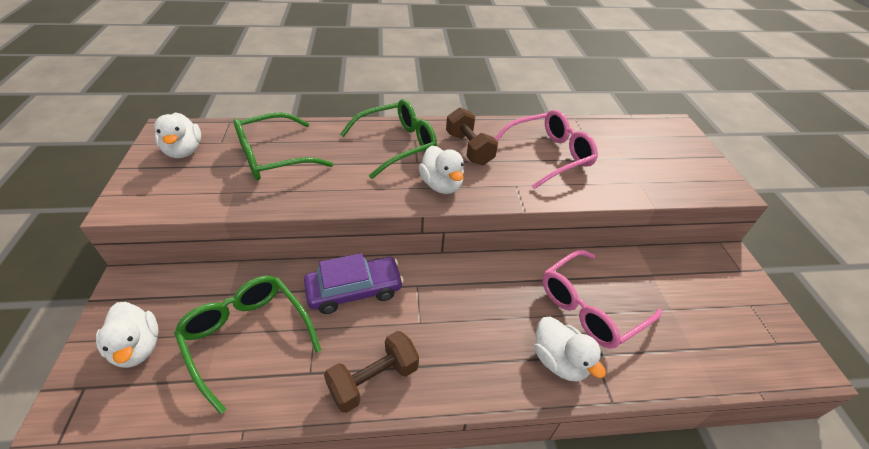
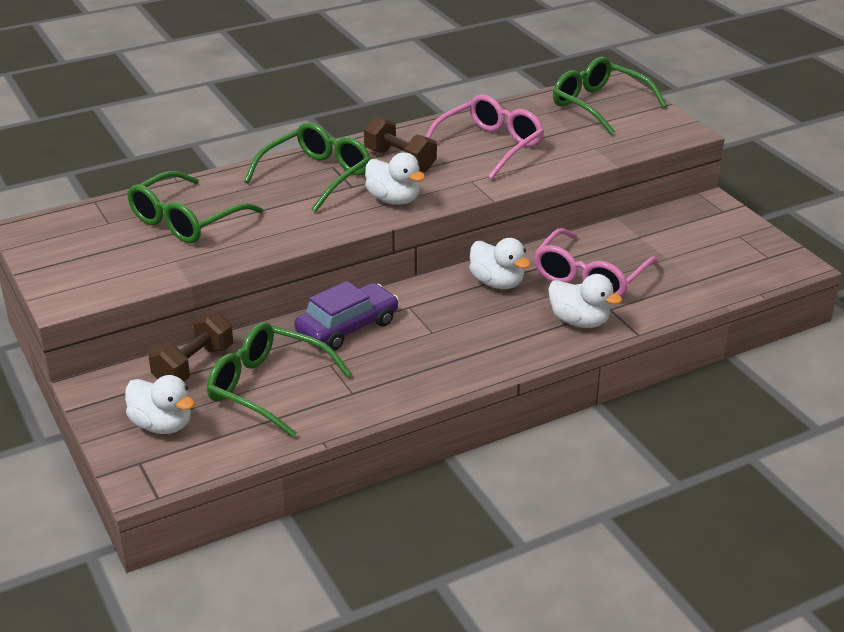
camera: 20 degrees left, 10 degrees down
white duck [154,112,201,158] -> white duck moved to [469,238,531,289]
brown dumbbell [324,331,419,413] -> brown dumbbell moved to [149,311,233,382]
none -> green glasses [553,57,667,135]

